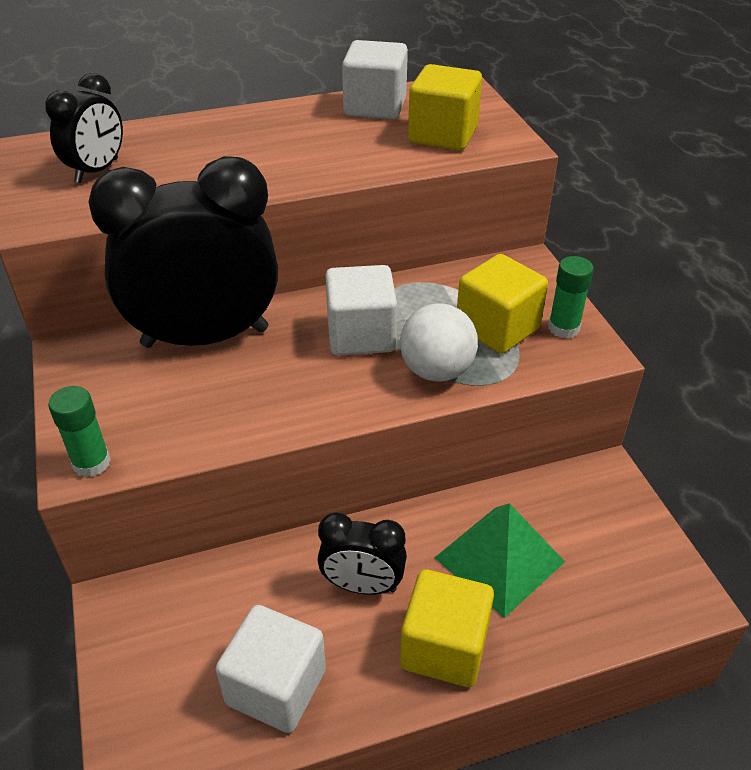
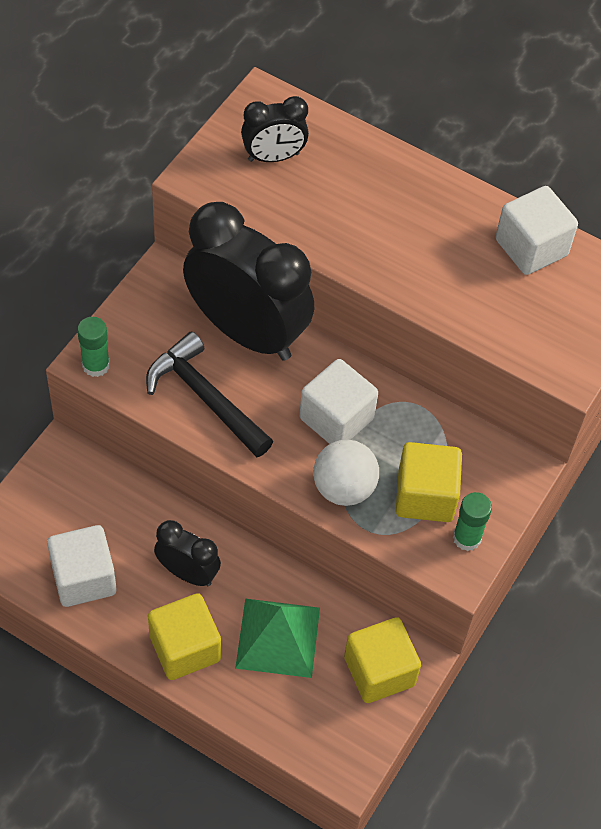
camera: 45 degrees right, 15 degrees up
black clock [318,513,407,595] -> black clock turned 150 degrees clockwise [154,520,221,586]
yellow cube [408,64,482,150] -> yellow cube moved to [344,617,421,703]
none -> black hammer [146,332,273,458]

